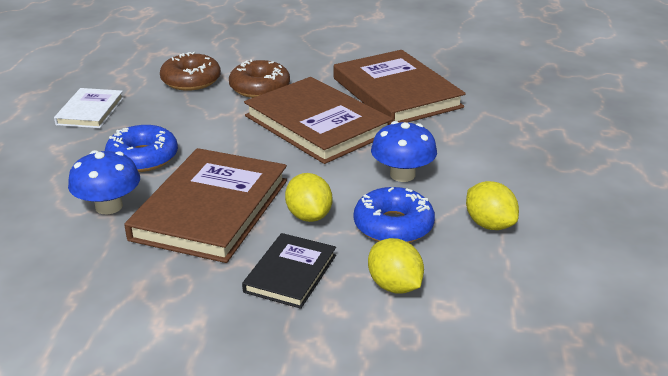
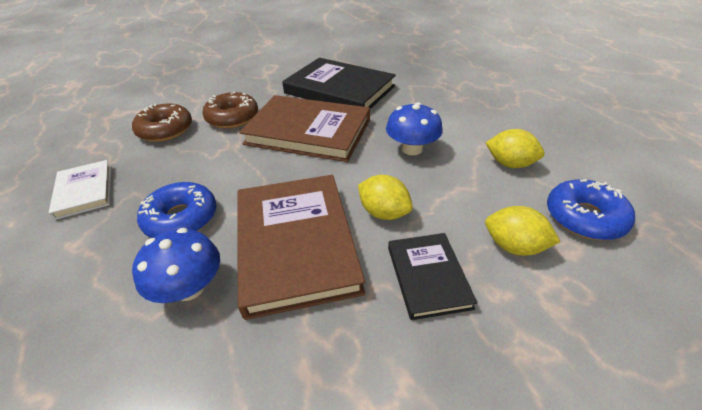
camera: 30 degrees left, 10 degrees up
brown book [334,50,466,123] -> black book [282,58,396,109]
blue donut [354,187,435,243] -> blue donut moved to [547,179,635,240]

